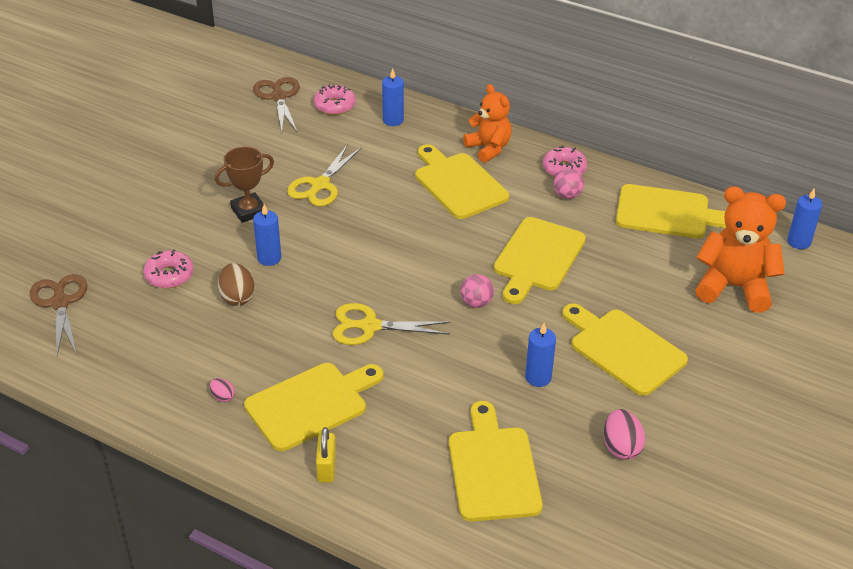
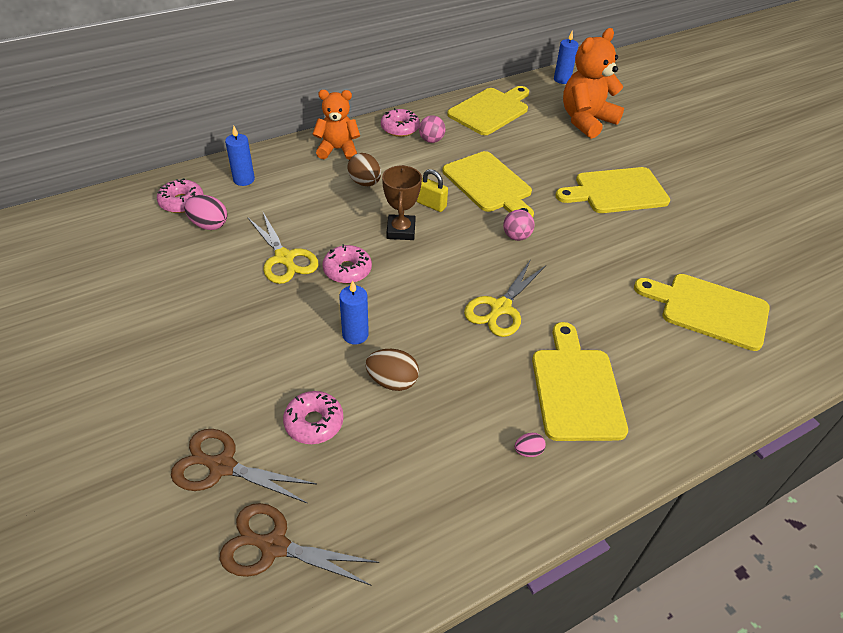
camera: 60 degrees left, 5 degrees up
brown trophy [215,147,274,223] -> brown trophy moved to [382,165,422,240]
brown scissors [253,77,300,131] -> brown scissors moved to [171,429,317,504]
yellow padlock [316,427,336,483] -> yellow padlock moved to [417,169,448,212]
yellow cutting board [415,144,509,219] -> brown egg [347,153,381,186]
blue candle [525,323,556,387] -> none
pink egg [604,409,645,460] -> pink egg moved to [184,195,228,230]
none -> pink donut [323,244,372,283]

